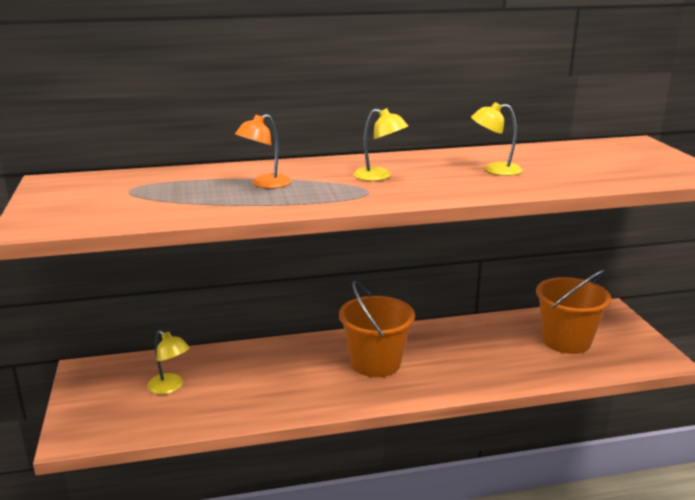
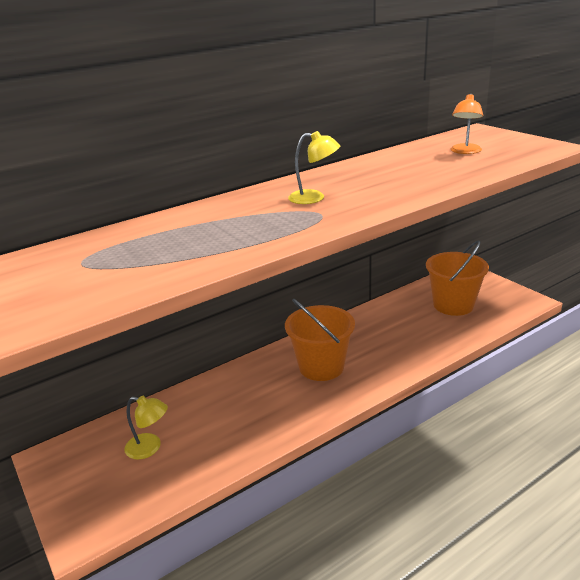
camera: 20 degrees left, 5 degrees up
orange lamp [235,114,291,189] -> orange lamp moved to [451,94,483,154]
yellow lamp [471,102,523,176] -> none

